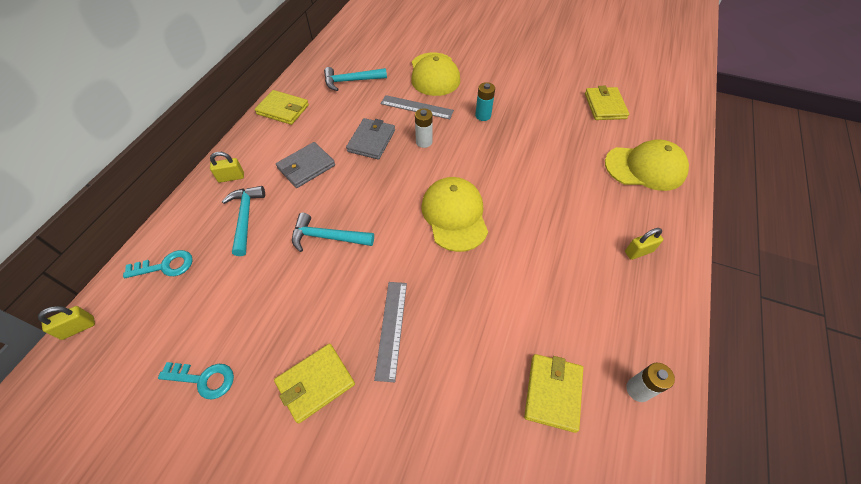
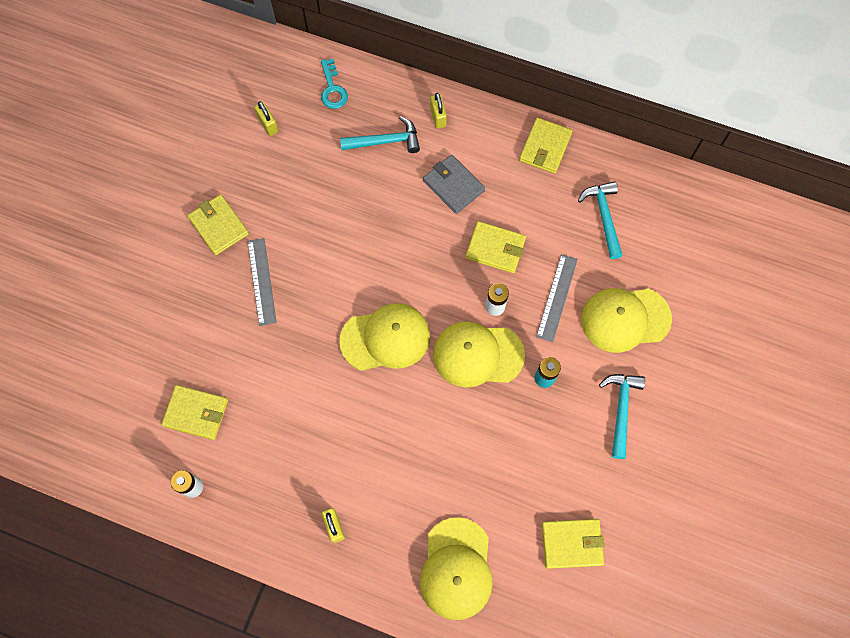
camera: 90 degrees right, 15 degrees up
yellow padlock [38,306,95,340] -> yellow padlock moved to [254,101,278,136]
turquoise key [158,362,234,400] -> none
turquoise hammer [292,213,374,252] -> turquoise hammer moved to [599,374,645,459]
grey wallet [346,118,395,160] -> yellow wallet [465,221,526,273]
grey ruler [374,282,407,382] -> grey ruler turned 75 degrees clockwise [247,238,277,326]
none -> yellow cap [433,321,525,388]

